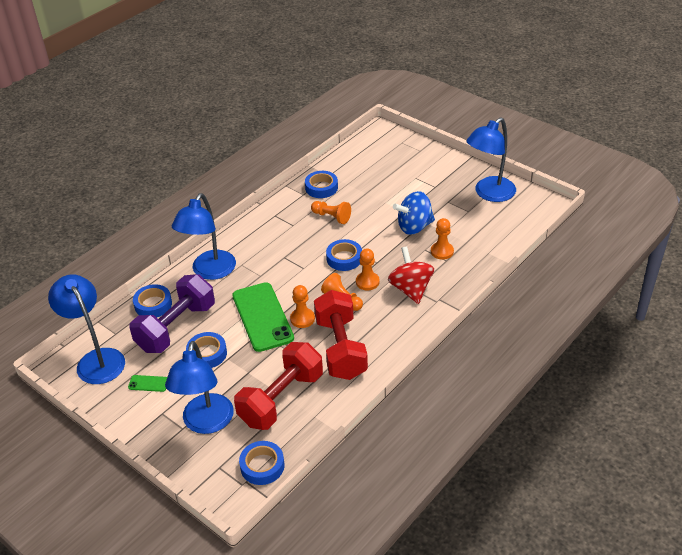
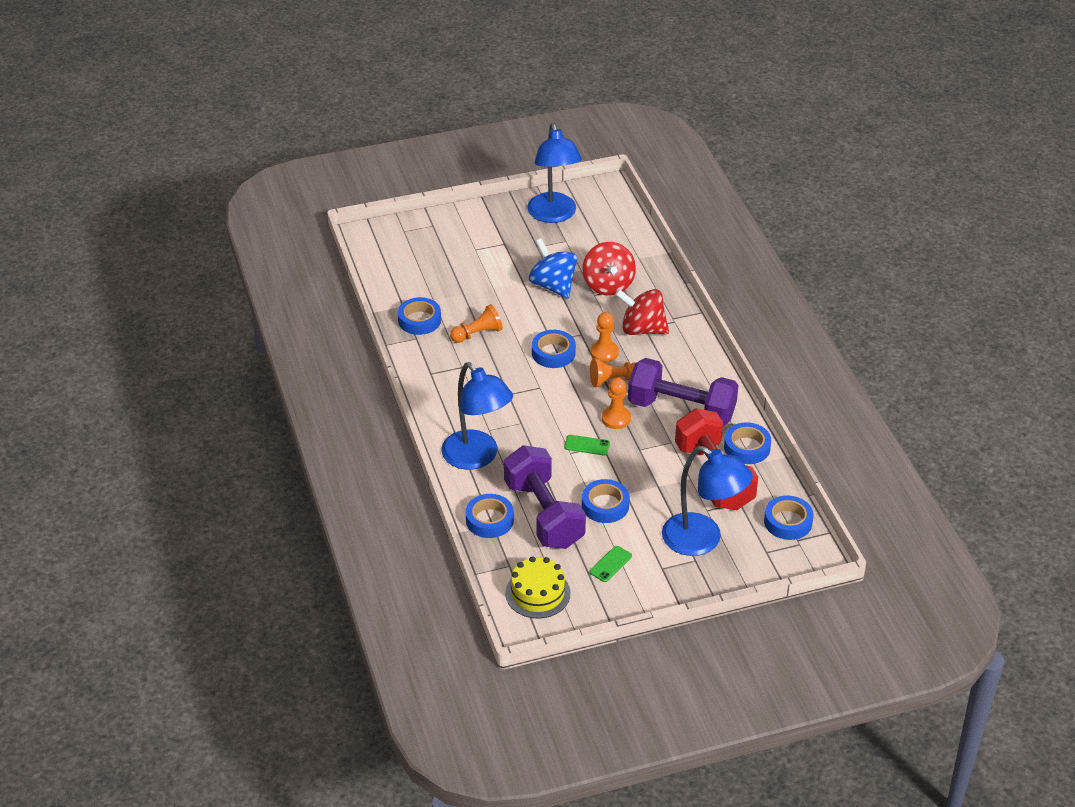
camera: 60 degrees left, 0 degrees up
blue lamp [48,274,125,384] -> yellow cake [505,556,571,619]
green phone [232,282,294,352] -> green phone [564,435,610,456], size x0.41
red dumbbell [314,290,368,380] -> purple dumbbell [628,358,738,426]
blue spinning top [393,191,435,235] -> blue spinning top turned 135 degrees clockwise [529,238,577,299]
orange pawn [431,218,454,260] -> red spinning top [583,242,636,296]
none -> blue tape [724,422,771,464]

